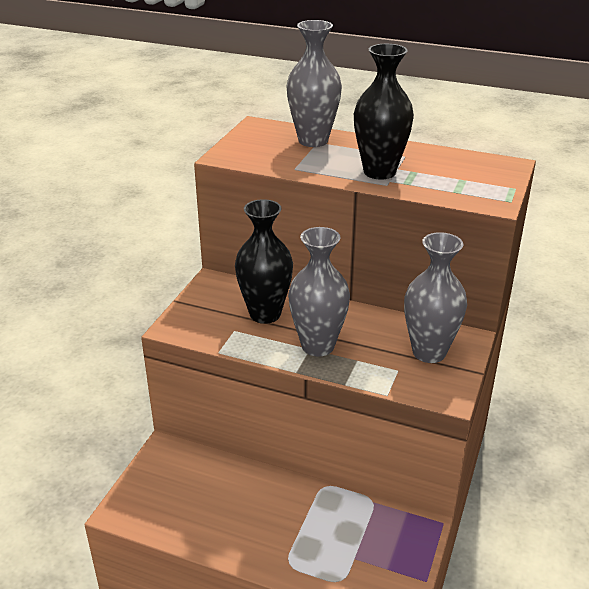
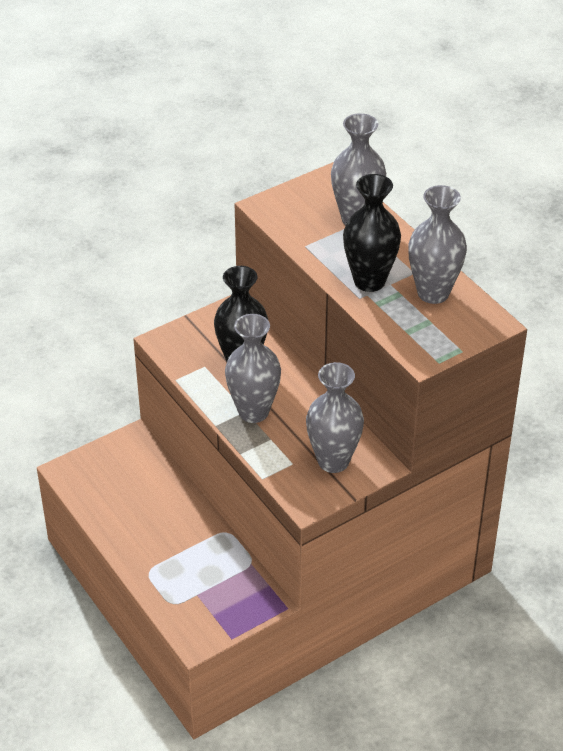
camera: 35 degrees right, 10 degrees up
none -> grey vase [408,185,467,304]

